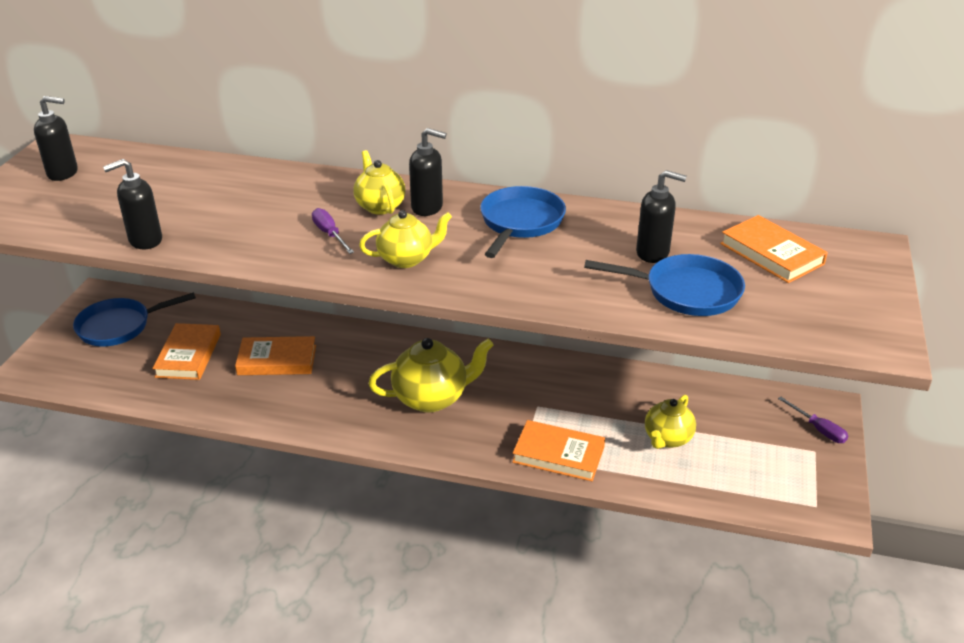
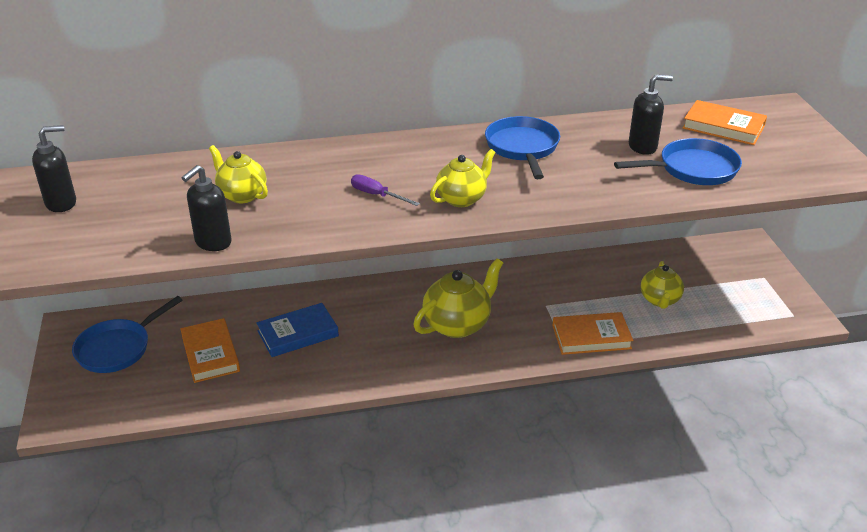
camera: 25 degrees left, 0 degrees up
orange book [235,336,316,375] -> blue book [256,303,339,357]
yellow teapot [353,150,406,215] -> yellow teapot moved to [209,145,268,203]
black soap dispenser [409,128,447,216] -> none
purple screwdriver [778,397,848,443] -> none

